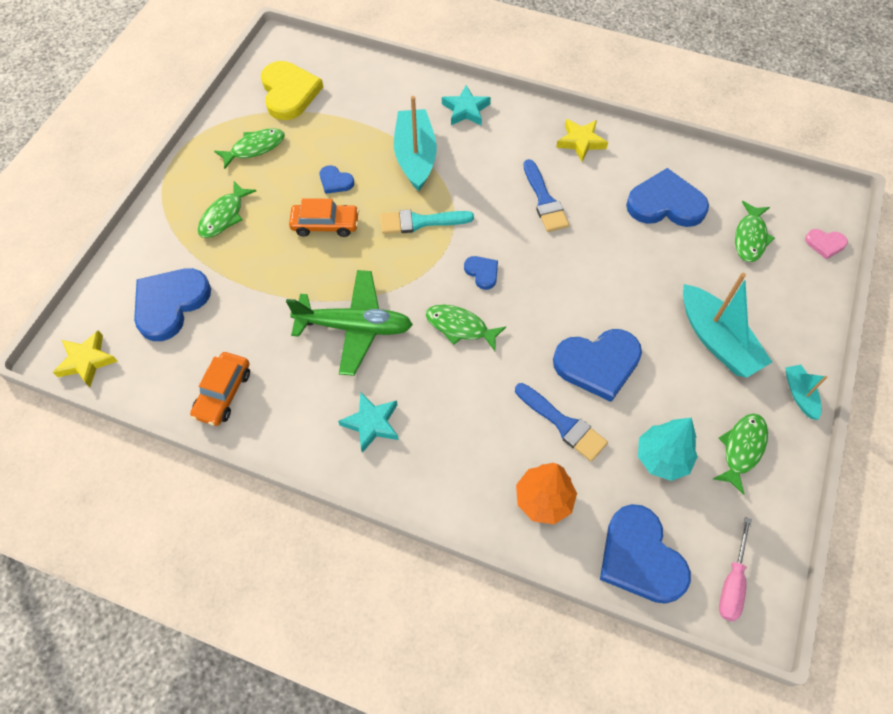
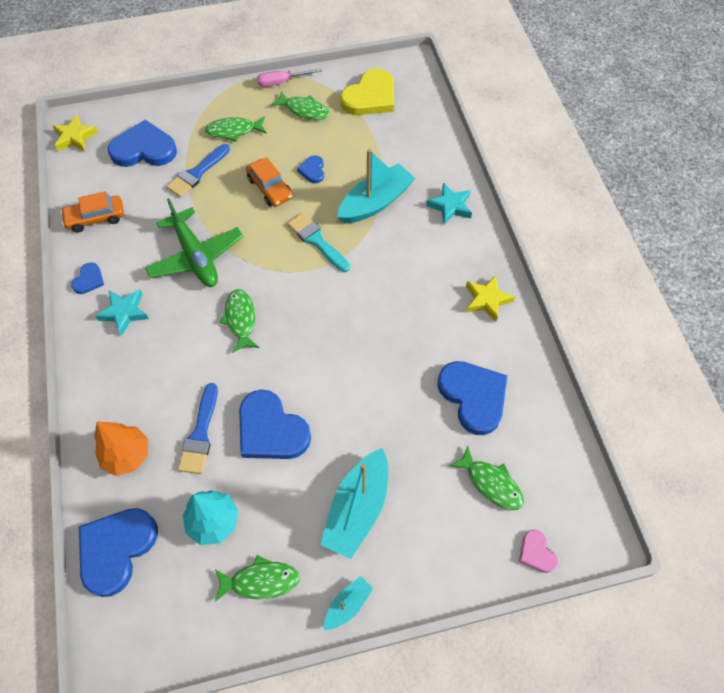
camera: 55 degrees right, 0 degrees up
blue heart [464,256,498,290] -> blue heart moved to [71,262,104,294]
blue brush [523,159,569,232] -> blue brush moved to [166,144,230,197]
pink screwdriver [719,517,752,622] -> pink screwdriver moved to [257,68,322,87]
green fish [735,201,775,262] -> green fish turned 120 degrees counterclockwise [449,445,524,510]

